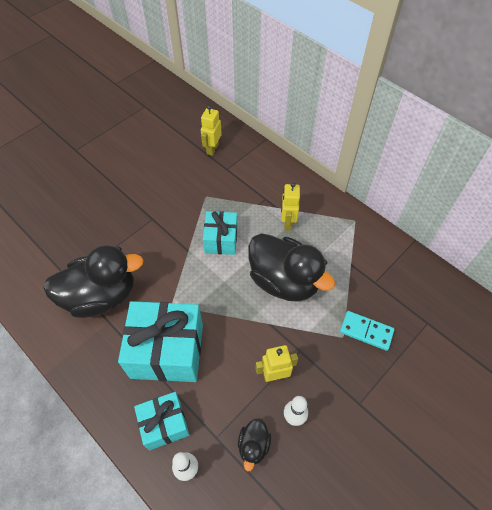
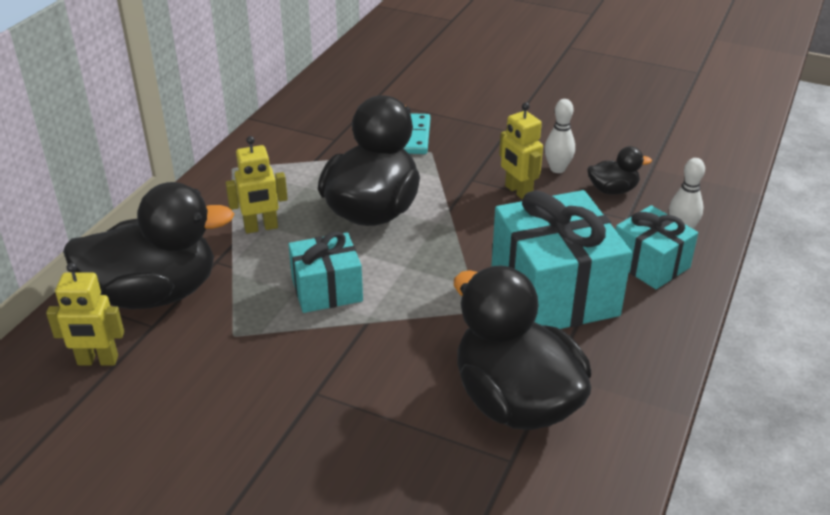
camera: 110 degrees left, 20 degrees down
none -> black duck [63,182,234,309]

